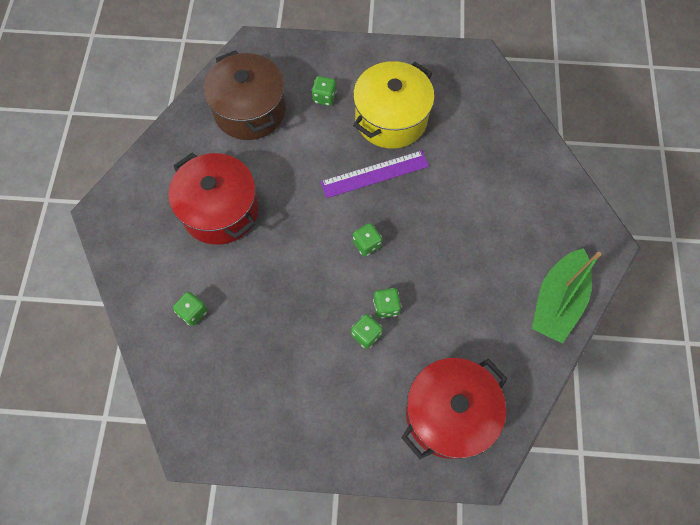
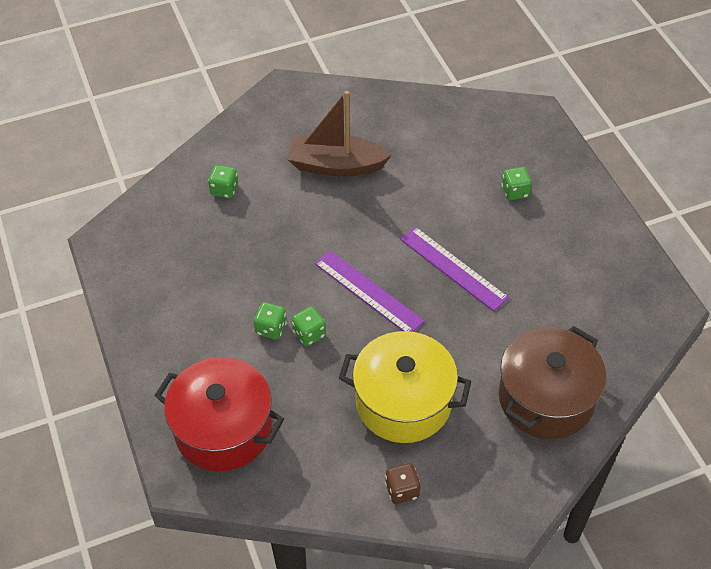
camera: 65 degrees right, 15 degrees down
red pot [168,153,259,245] -> brown boat [287,91,392,177]
brown pot [203,50,286,140] -> brown pot moved to [499,326,606,439]
yellow pot [353,61,435,149] -> yellow pot moved to [339,331,471,443]
green dice [353,223,382,256] -> purple ruler [315,250,425,332]
green boat [532,248,601,344] -> brown dice [385,463,420,504]

